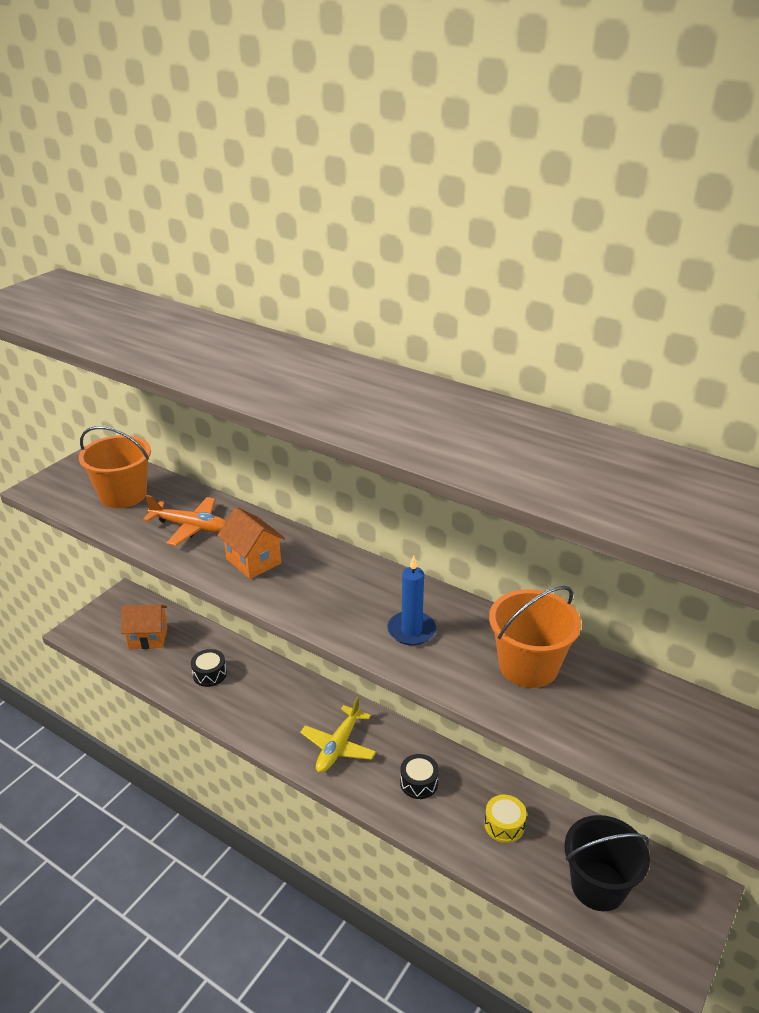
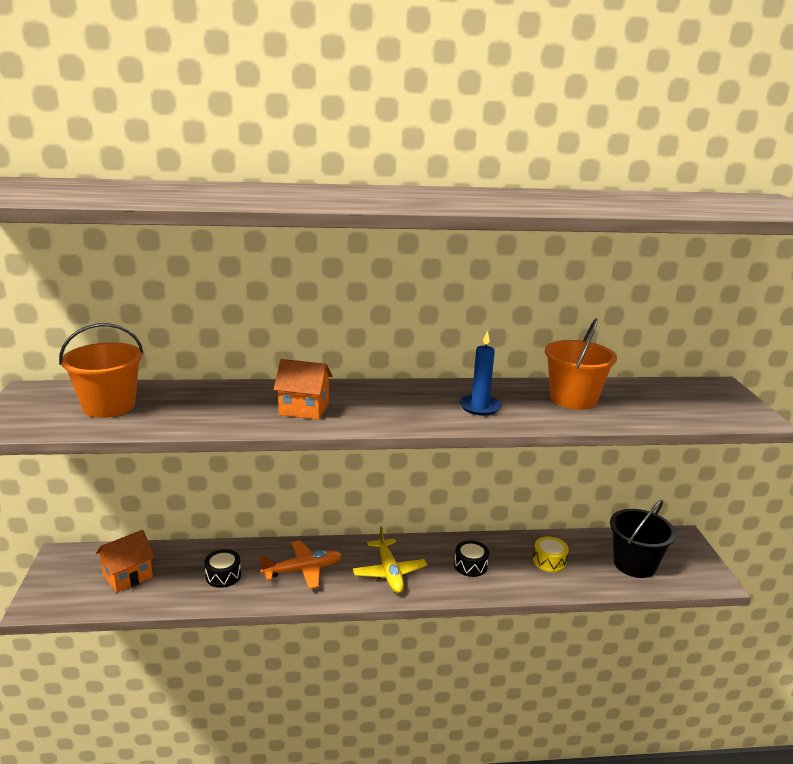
camera: 40 degrees left, 10 degrees down
orange plane [143,495,226,546] -> orange plane moved to [260,540,342,589]

